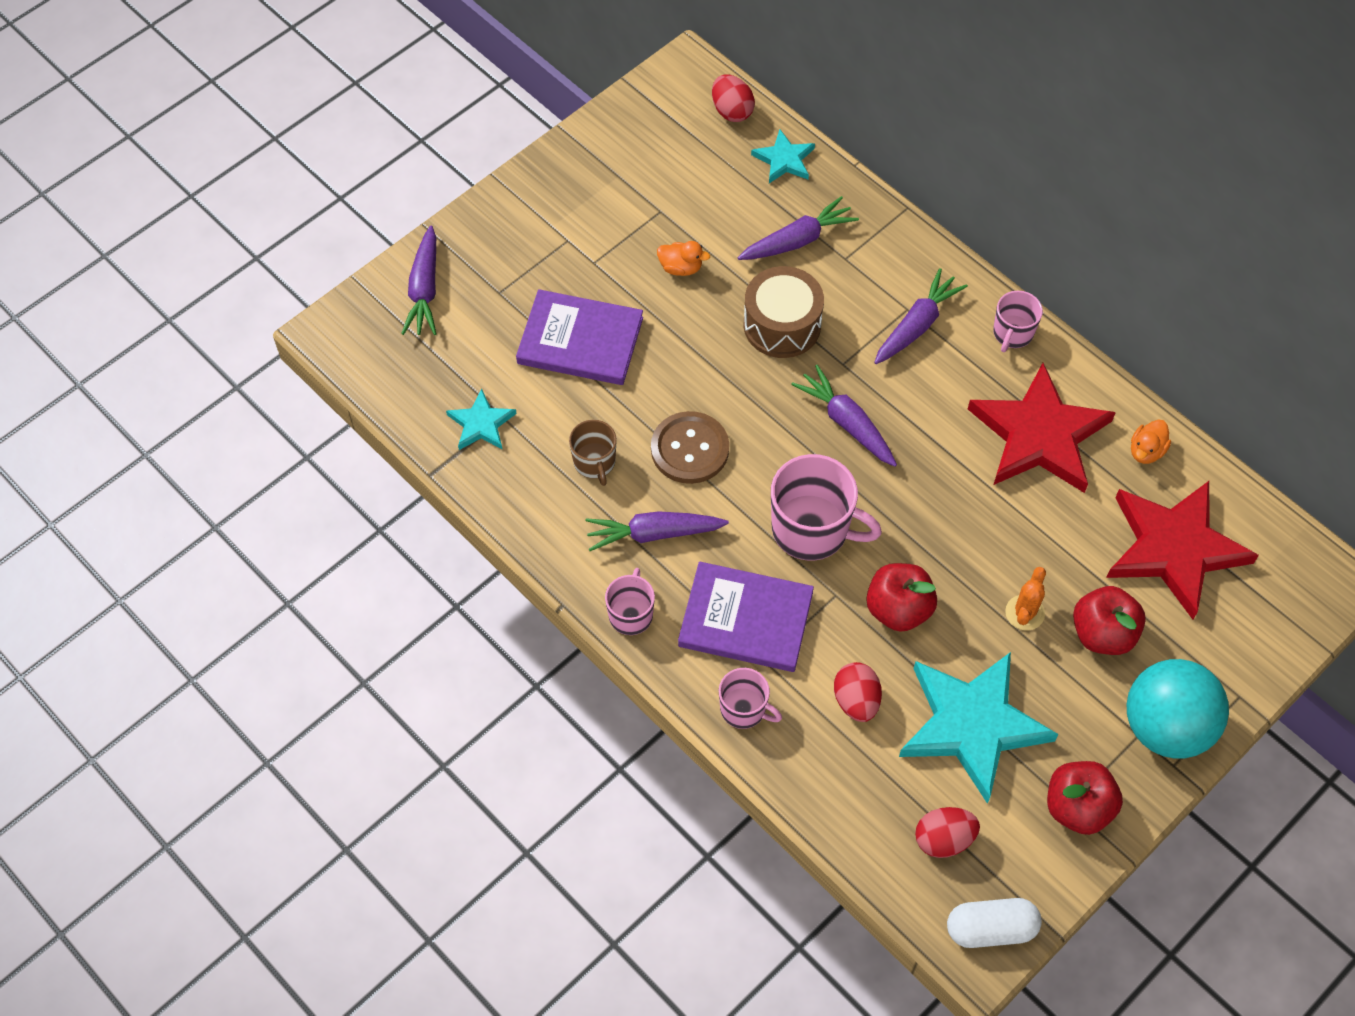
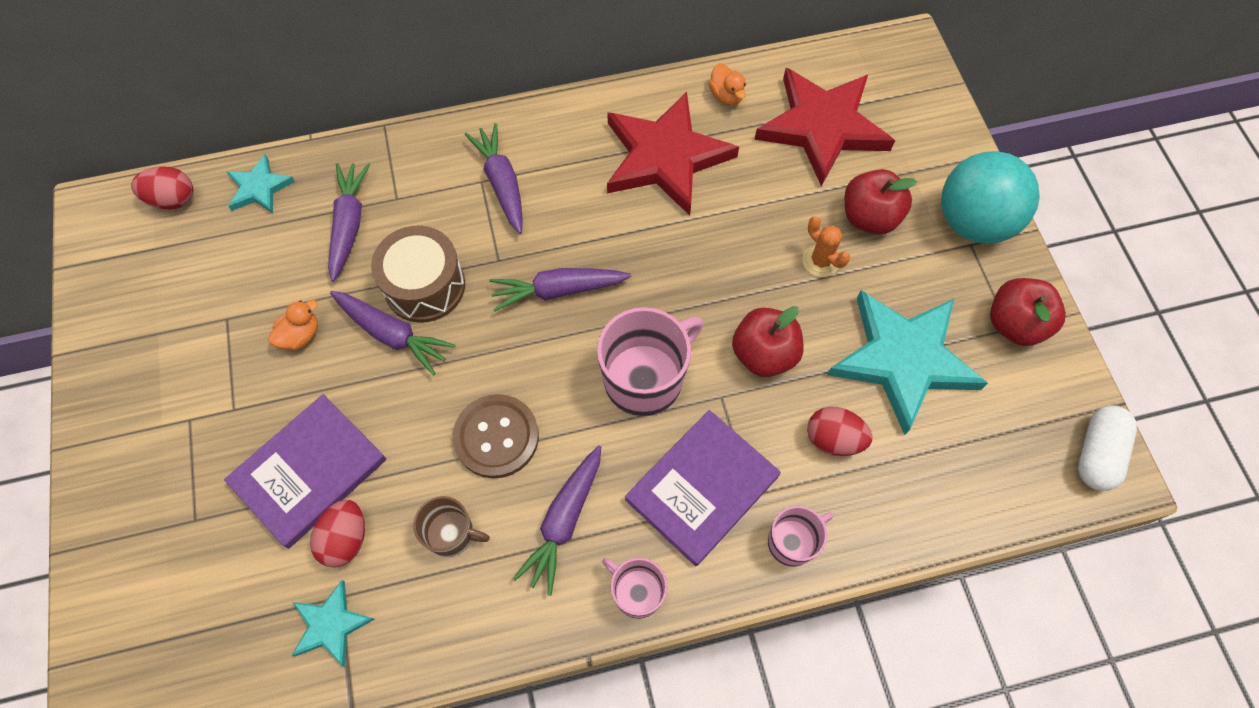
camera: 60 degrees left, 5 degrees up
purple carrot [401,226,436,335] -> purple carrot moved to [330,291,455,375]
red egg [915,807,980,858] -> red egg moved to [310,500,365,567]
pink mug [993,291,1043,352] -> none

